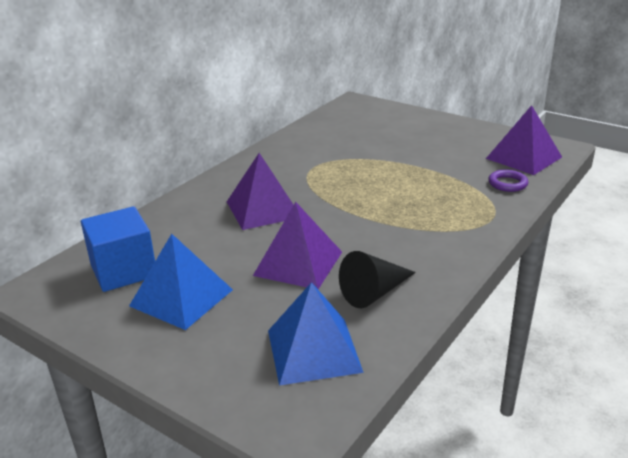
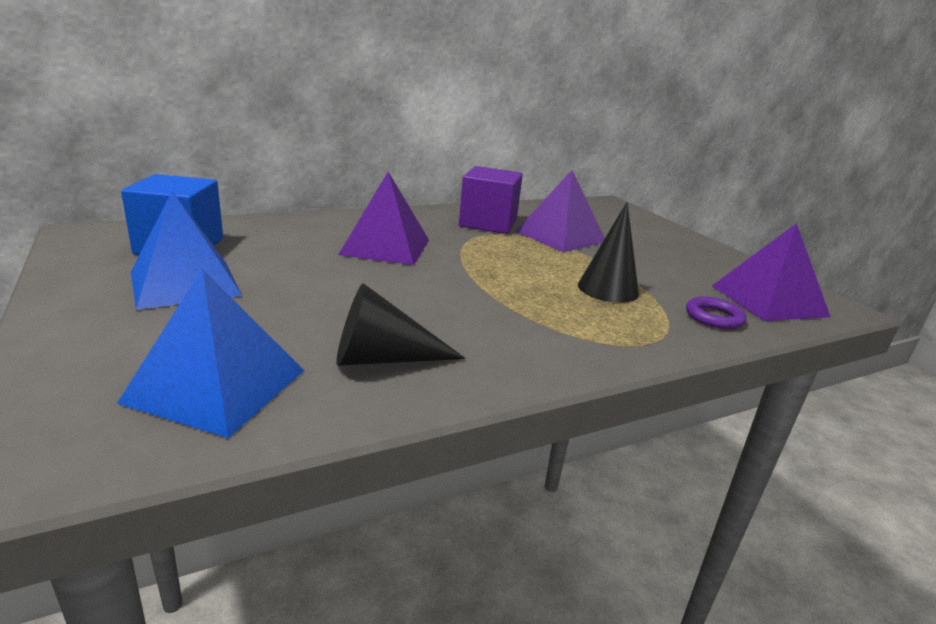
camera: 25 degrees right, 5 degrees down
purple pyramid [253,202,342,289] -> purple pyramid moved to [516,170,605,252]
none -> purple cube [459,166,523,234]
none -> black cone [578,202,639,303]

